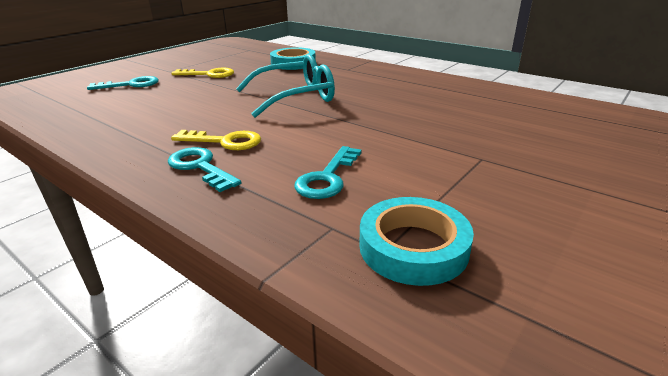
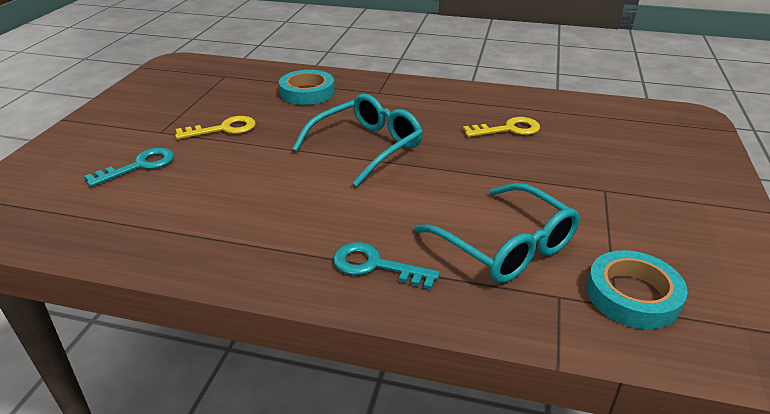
camera: 25 degrees left, 5 degrees up
yellow key [171,130,261,150] -> yellow key moved to [463,117,540,137]
turquoise key [294,146,362,199] -> turquoise glasses [414,183,580,283]

